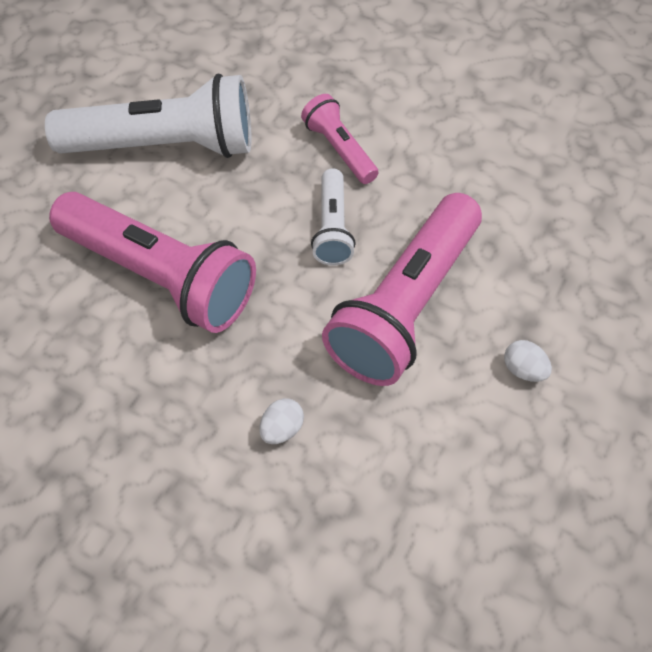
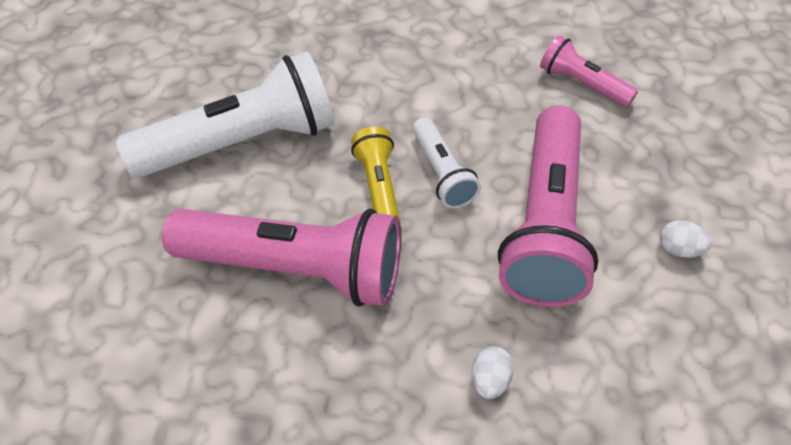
camera: 20 degrees left, 5 degrees down
pink flashlight [301,94,379,184] -> pink flashlight moved to [540,35,638,107]
none -> yellow flashlight [351,127,401,224]

